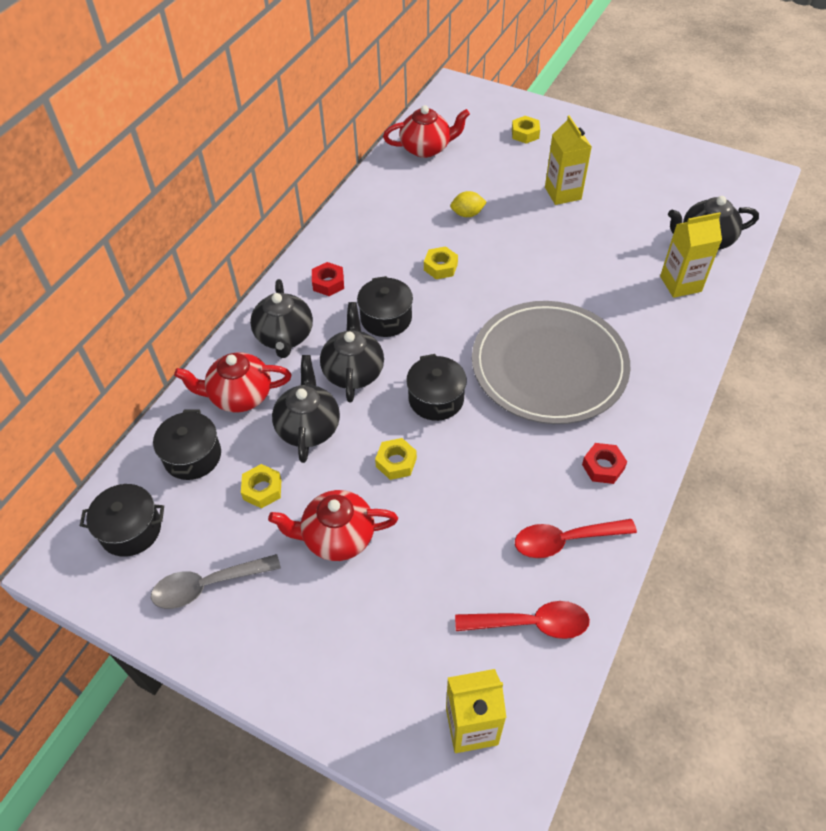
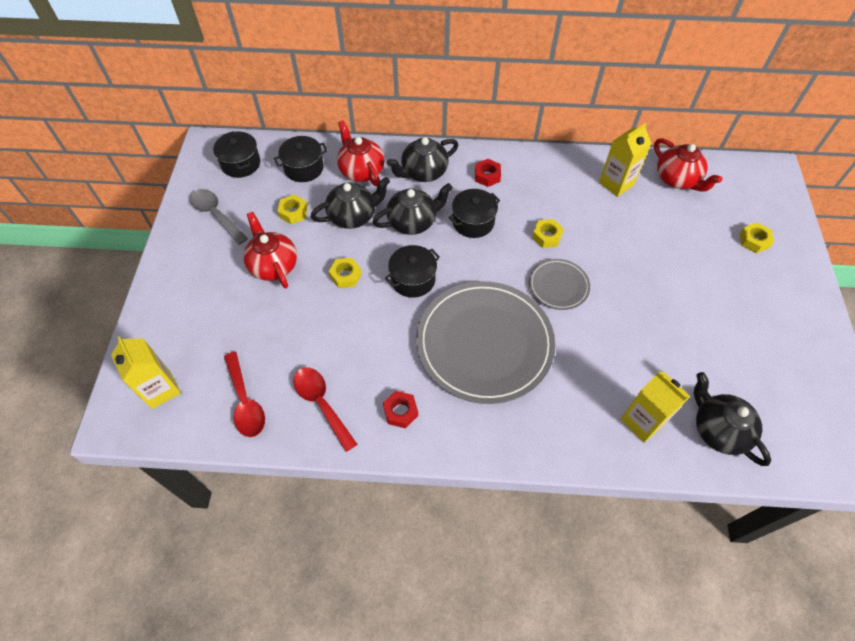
camera: 65 degrees right, 5 degrees up
yellow lemon [450,191,487,217] -> none
yellow carton [545,115,592,205] -> yellow carton moved to [599,123,652,197]
none -> grey plate [529,259,590,310]

